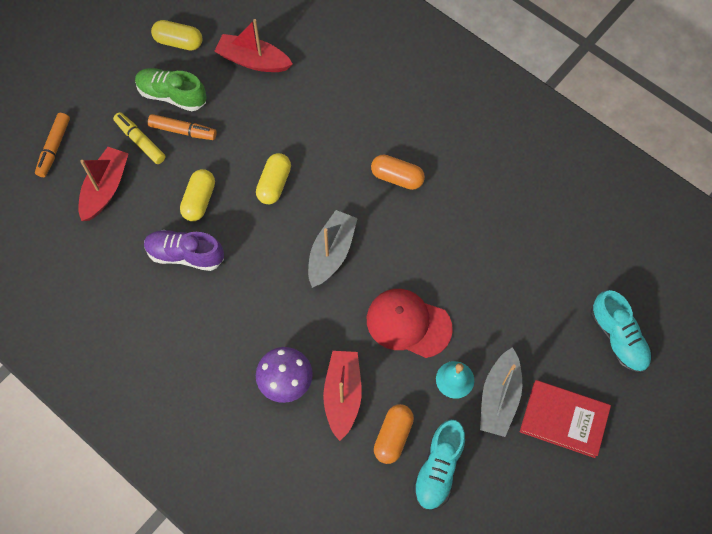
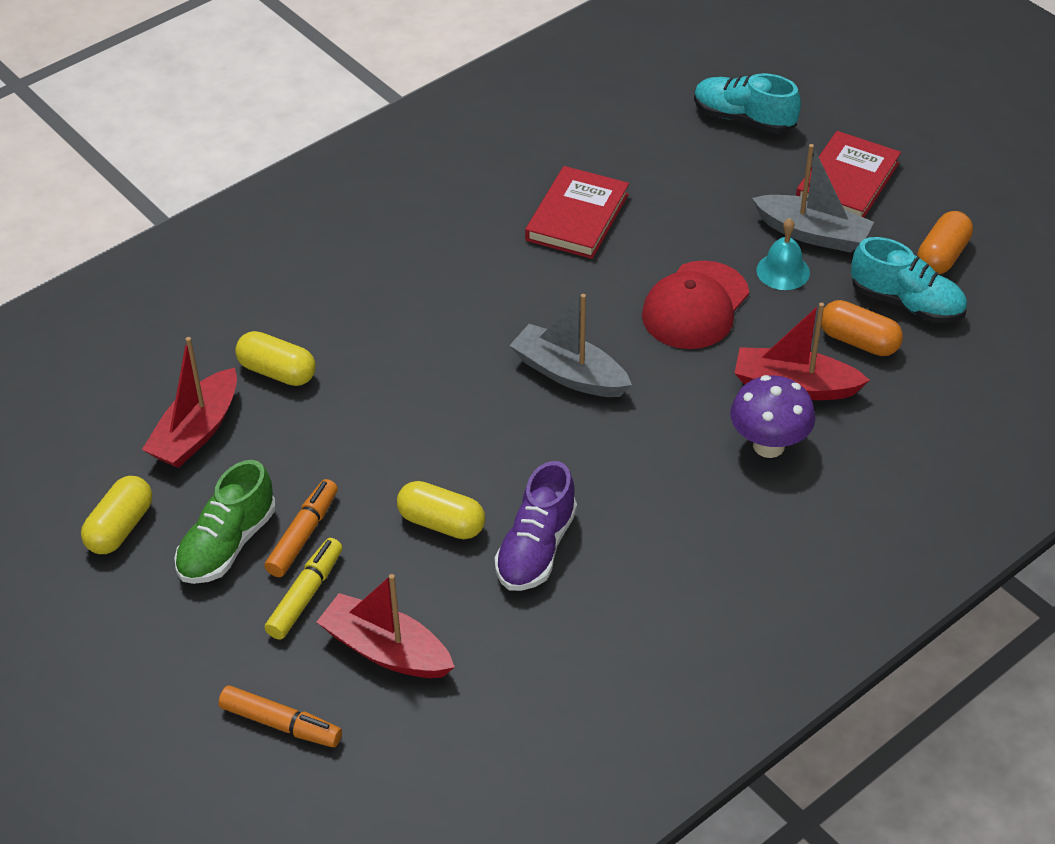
camera: 80 degrees left, 20 degrees down
yellow marker [113,112,166,164] -> yellow marker turned 150 degrees clockwise [265,538,342,640]
yellow capsule [256,153,291,204] -> yellow capsule moved to [235,331,316,386]
orange capsule [371,154,425,190] -> orange capsule moved to [917,211,973,275]
turquoise shoe [590,290,652,373] -> turquoise shoe turned 135 degrees counterclockwise [694,73,801,133]
none -> red book [525,166,629,259]

